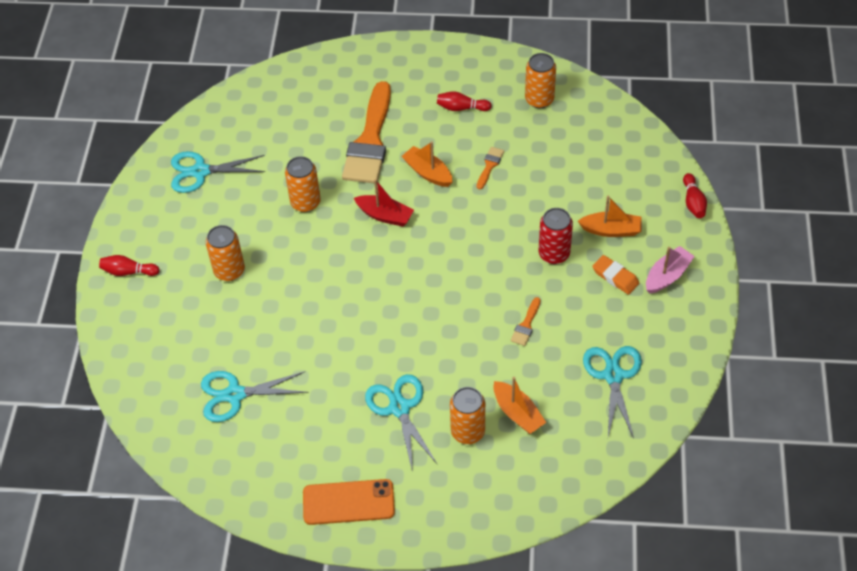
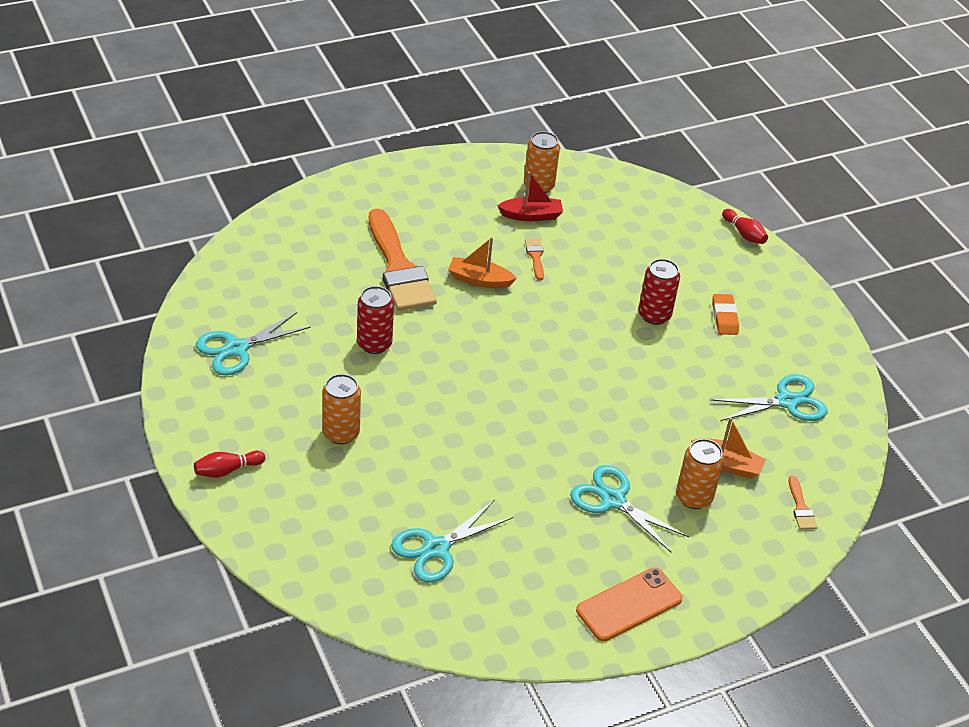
camera: 35 degrees left, 10 degrees down
orange can [285,156,321,212] -> red can [357,286,394,354]
red boat [354,179,414,227] -> red boat moved to [497,171,563,221]
red bowling pin [437,92,492,111] -> none
orange brush [511,297,541,346] -> orange brush moved to [789,476,817,530]
orange boat [578,196,642,237] -> none
turquoise scissors [583,346,642,438] -> turquoise scissors turned 105 degrees clockwise [711,375,828,421]
orange eraser [592,255,639,295] -> orange eraser turned 75 degrees clockwise [712,294,739,335]
pink boat [646,246,695,294] -> none

